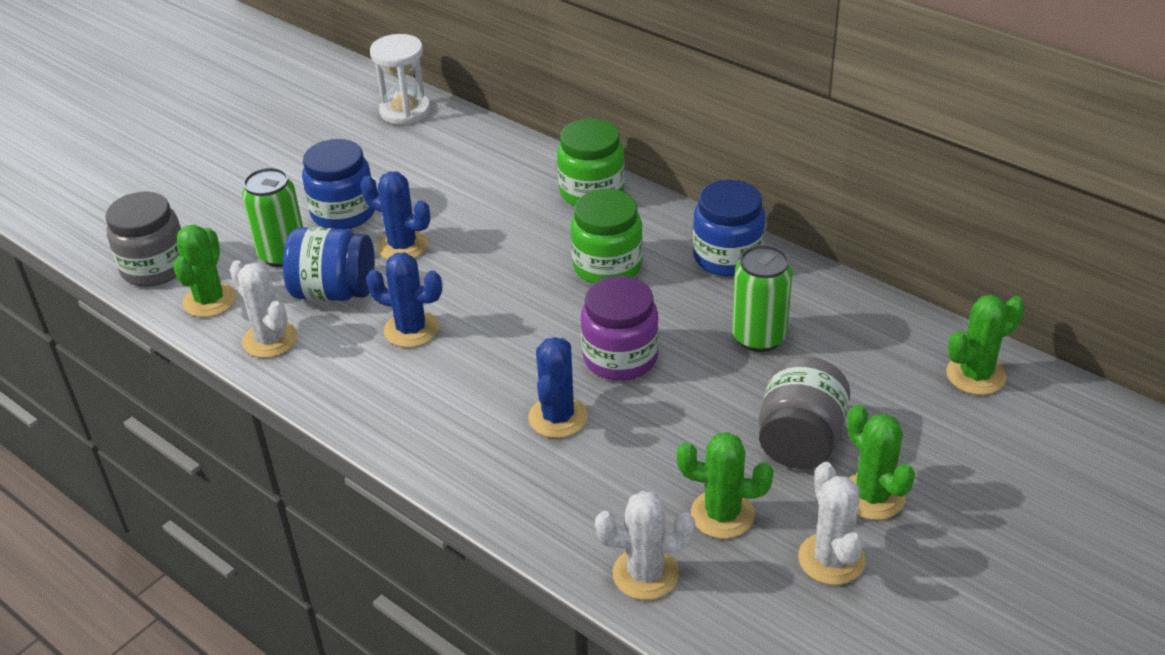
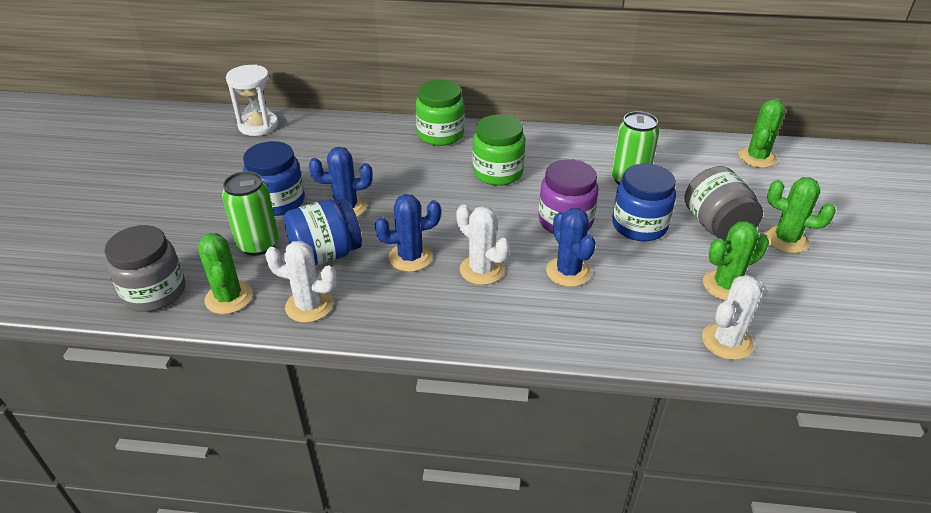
camera: 35 degrees left, 0 degrees up
blue jar [693,180,765,276] -> blue jar moved to [612,164,676,241]
white cactus [798,462,866,585] -> white cactus moved to [456,204,510,285]

